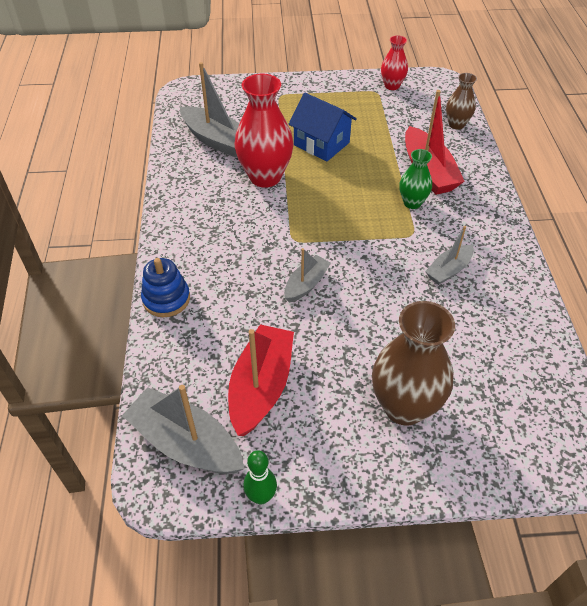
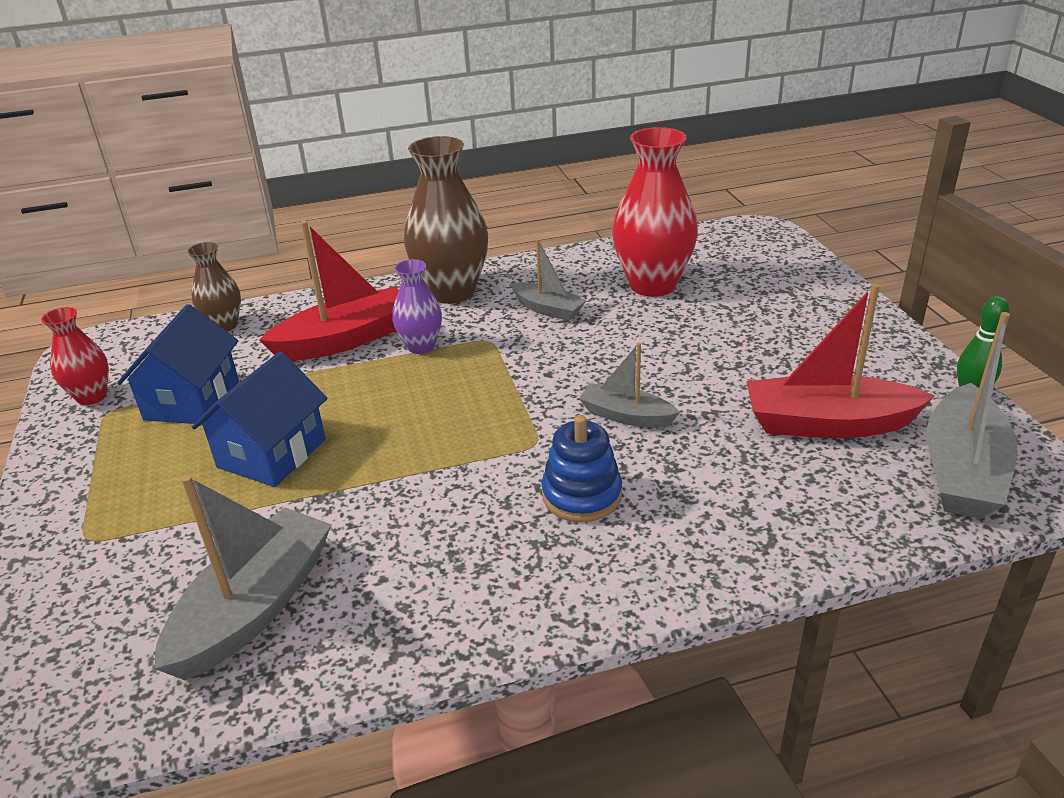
camera: 100 degrees left, 15 degrees down
blue stacking toy [141,258,190,317] -> blue stacking toy moved to [541,415,622,522]
red vase [235,74,294,188] -> red vase moved to [612,127,698,297]
brown vase [372,301,455,426] -> brown vase moved to [404,136,488,304]
green vase [400,149,432,209] -> purple vase [392,259,442,354]
none -> blue house [117,304,239,424]

